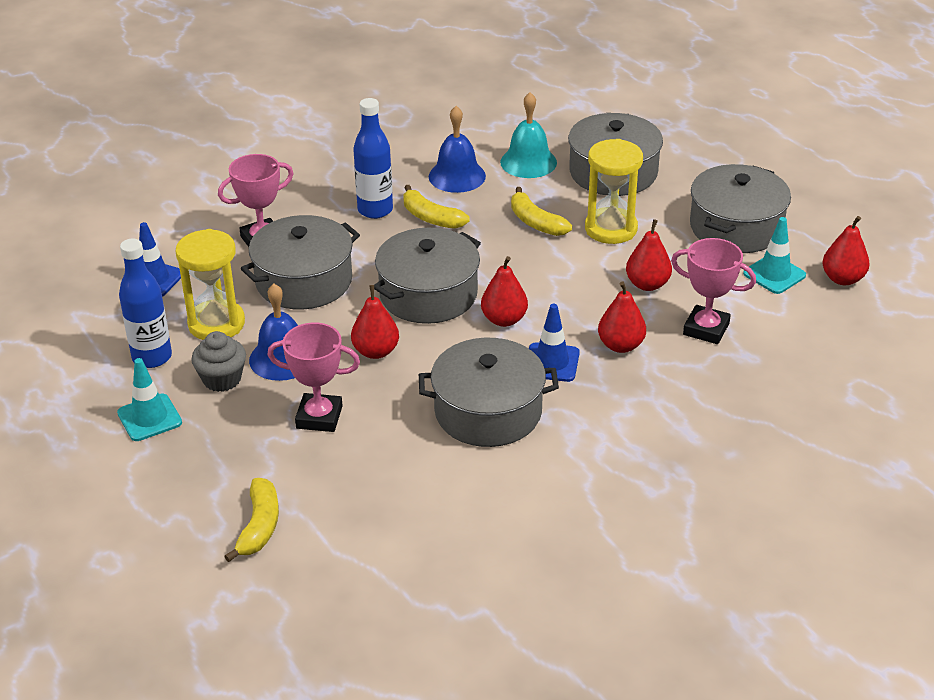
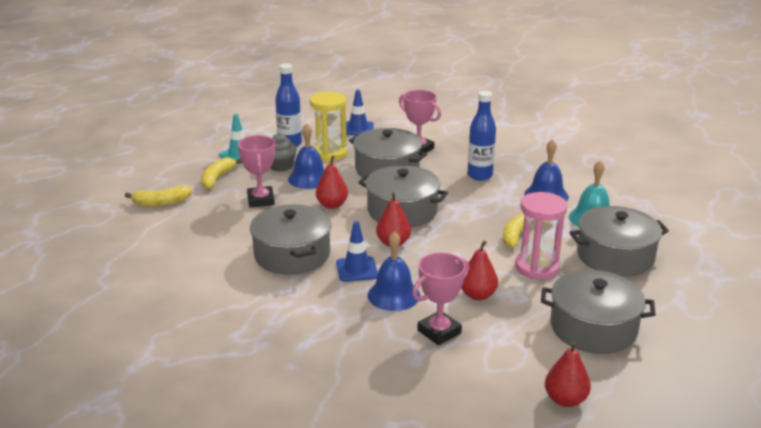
camera: 70 degrees right, 10 degrees down
yellow banana [403,185,470,229] -> yellow banana moved to [201,157,242,189]
yellow hourglass [585,139,643,244] -> pink hourglass [515,192,567,279]
red pear [598,281,646,353] -> blue bell [368,231,420,311]
pink trophy [671,238,756,344] -> pink trophy turned 45 degrees clockwise [412,253,470,345]
turquoise traffic cone [743,217,806,294] -> none

